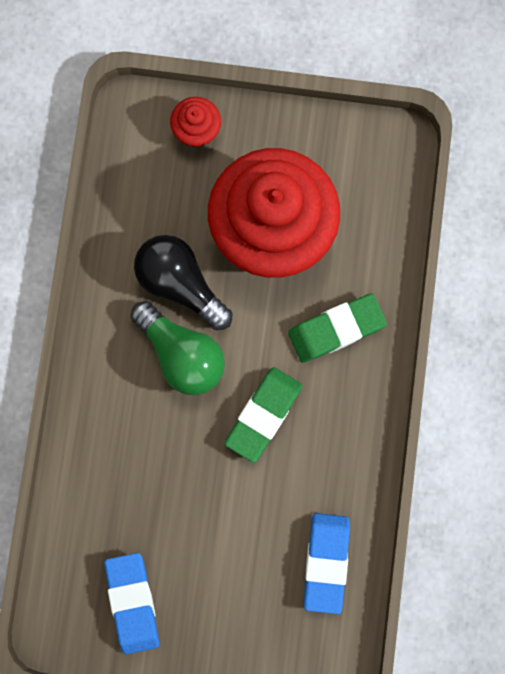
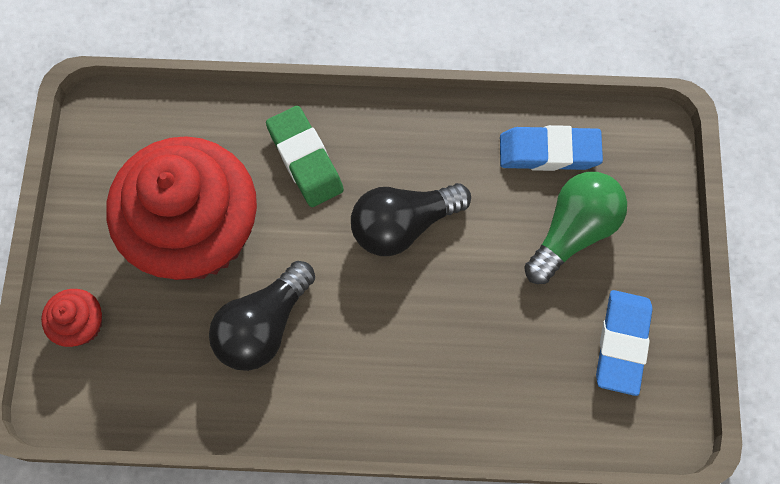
camera: 95 degrees left, 10 degrees down
blue eraser [104,553,159,654] -> blue eraser turned 60 degrees counterclockwise [596,290,653,396]
green light bulb [131,301,225,395] -> green light bulb moved to [524,172,627,284]
green eraser [225,367,302,463] -> black light bulb [351,183,471,256]

